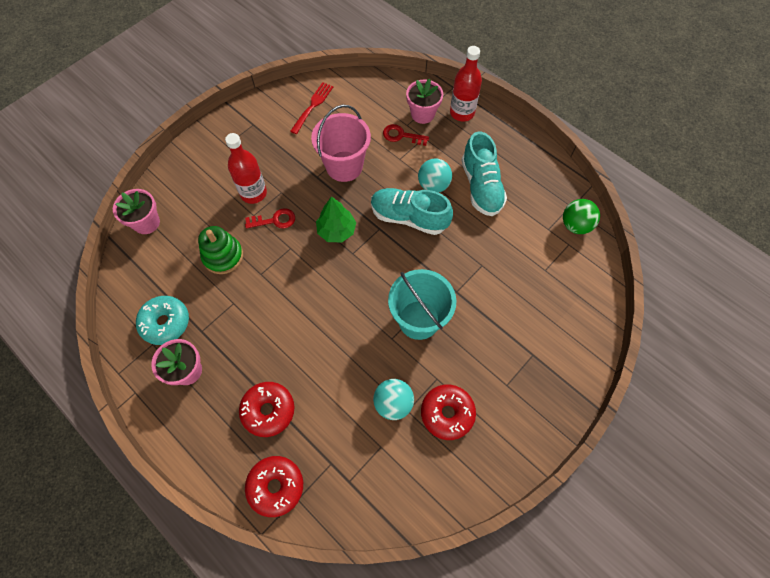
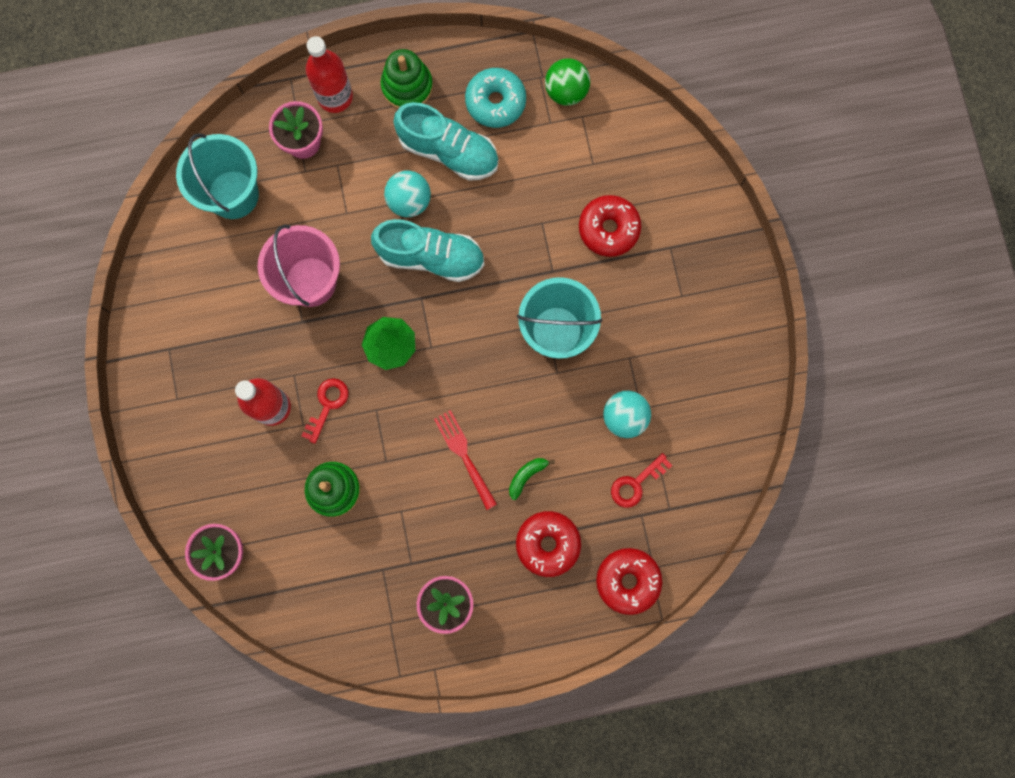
camera: 55 degrees left, 15 degrees up
turquoise donut [136,296,189,345] -> turquoise donut moved to [465,68,526,128]
red fork [290,82,333,134] -> red fork moved to [434,410,497,510]
turquoise shoe [371,188,453,235] -> turquoise shoe turned 135 degrees counterclockwise [371,219,484,282]
red key [383,124,429,146] -> red key moved to [611,453,672,508]
red donut [421,384,476,440] -> red donut moved to [579,195,641,257]
none -> turquoise bucket [176,133,259,219]
none -> green stacking toy [381,49,433,109]
none -> green banana [509,458,555,500]

